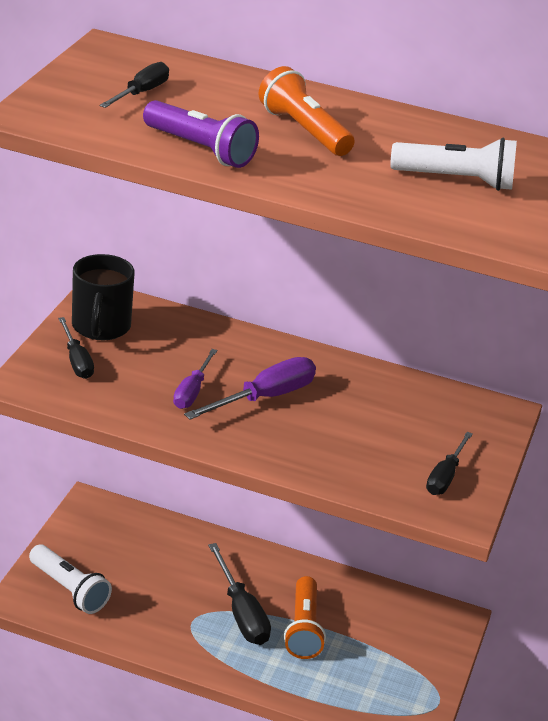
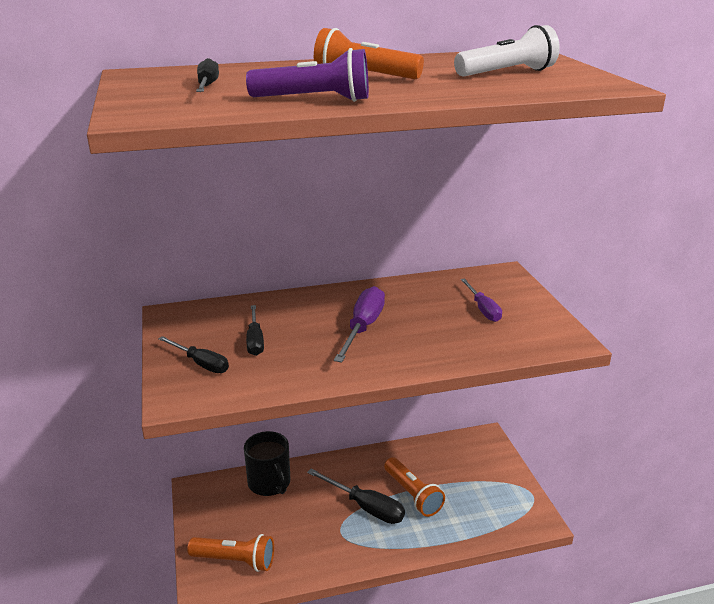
camera: 30 degrees left, 5 degrees down
white flashlight [29,545,112,614] -> orange flashlight [187,534,274,572]
black mug [72,254,135,340] -> black mug moved to [244,431,290,496]
purple screwdriver [173,349,217,409] -> purple screwdriver moved to [461,278,502,322]
black screwdriver [426,432,473,495] -> black screwdriver moved to [246,305,264,356]

